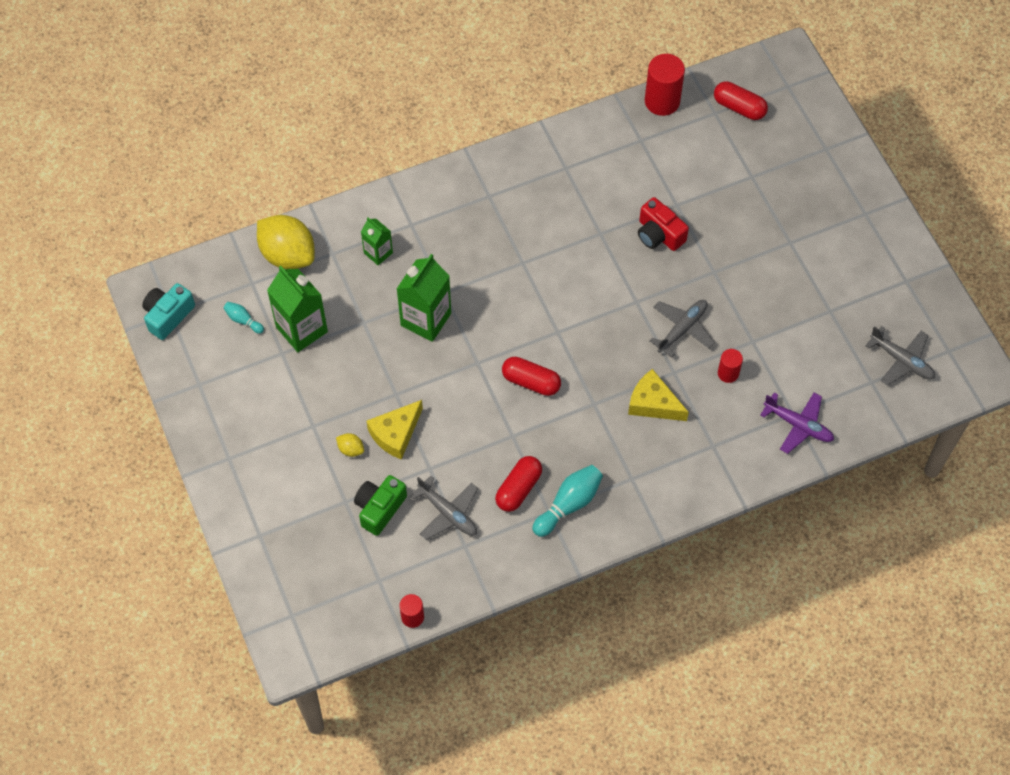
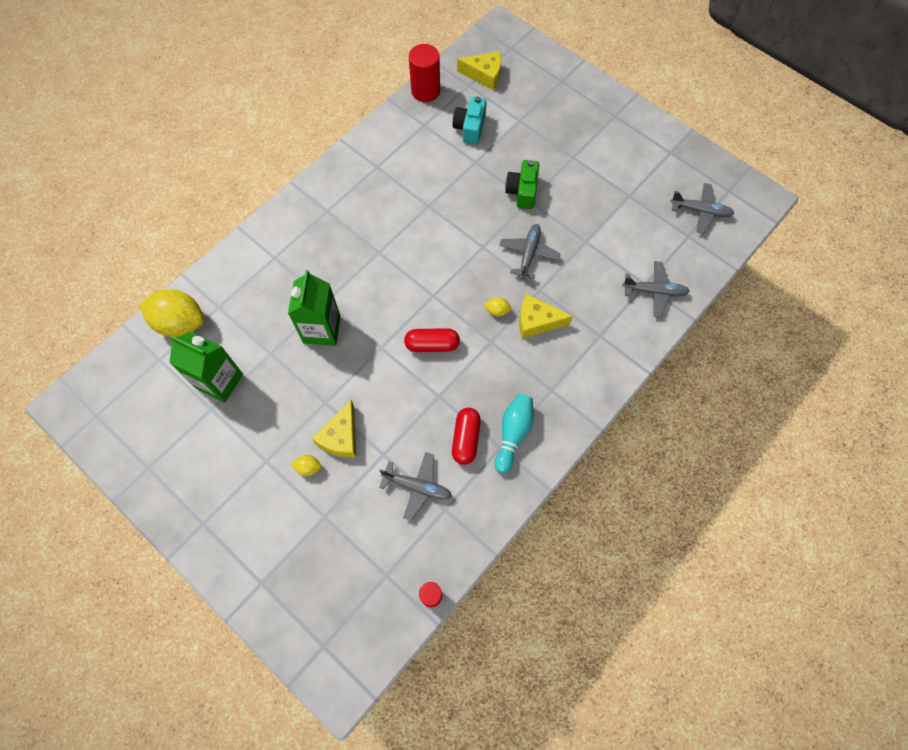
camera: 25 degrees left, 5 degrees up
turquoise camera [142,283,195,340] -> turquoise camera moved to [453,96,486,145]
turquoise bowling pin [223,302,264,334] -> none
green camera [354,475,407,536] -> green camera moved to [505,160,539,209]
green carton [361,217,393,265] -> none
red camera [638,197,689,251] -> none
red capsule [714,81,768,120] -> yellow cheese [457,52,501,90]
red cylinder [718,349,743,383] -> none
purple plane [760,393,834,454] -> grey plane [622,261,690,317]
none -> yellow lemon [484,297,512,317]

